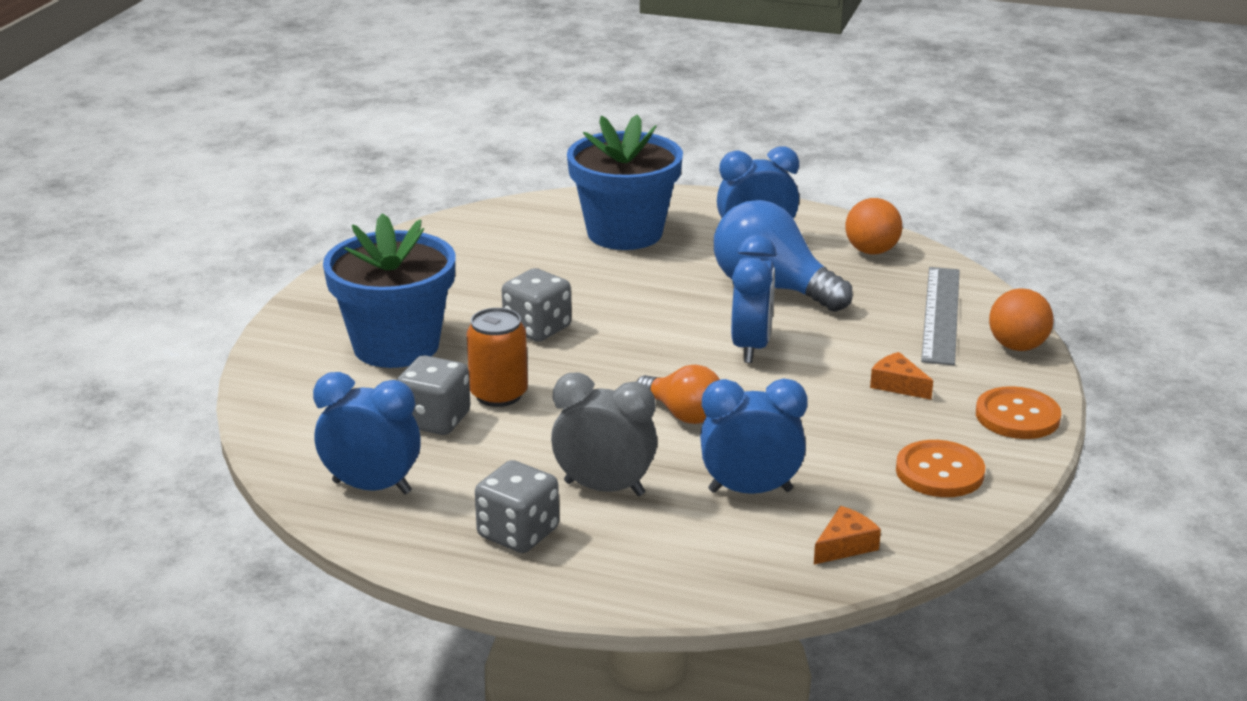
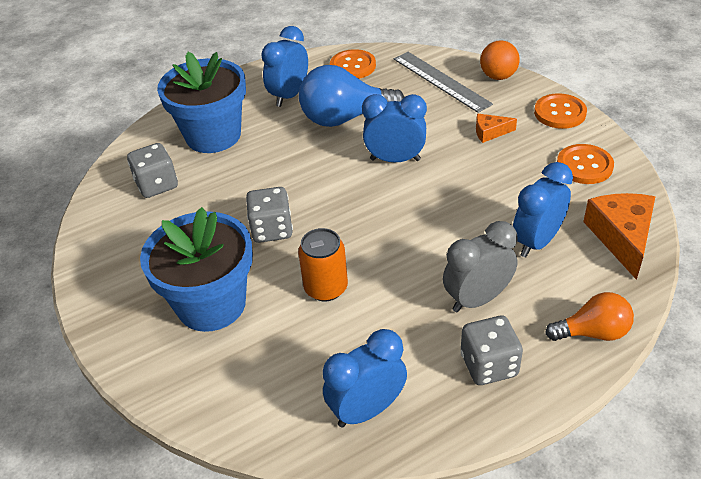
camera: 45 degrees left, 15 degrees up
grey dice [397,355,471,435] -> grey dice moved to [127,143,178,198]
orange light bulb [637,365,720,424] -> orange light bulb moved to [545,292,634,341]
blue clock [731,235,777,363] -> blue clock turned 45 degrees counterclockwise [362,94,427,162]
orange cheese [814,506,881,565] -> orange cheese [583,193,656,280], size x1.91
orange ball [845,198,902,254] -> orange button [330,49,376,79]

